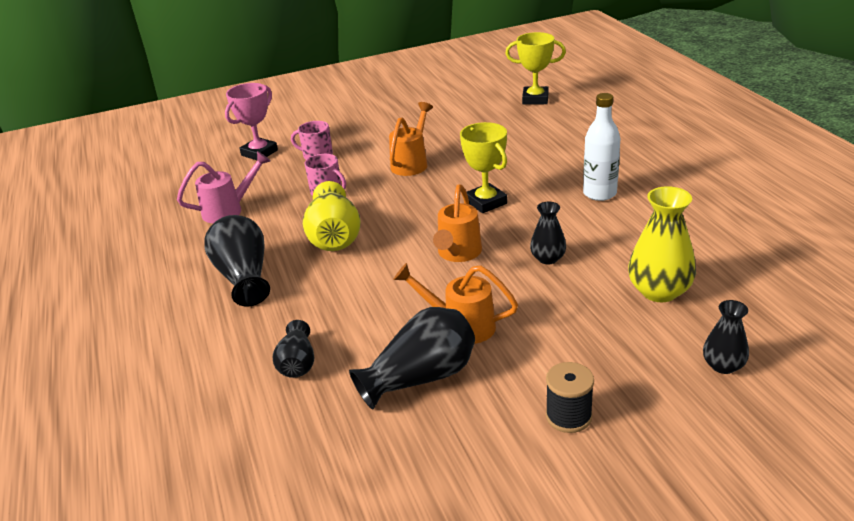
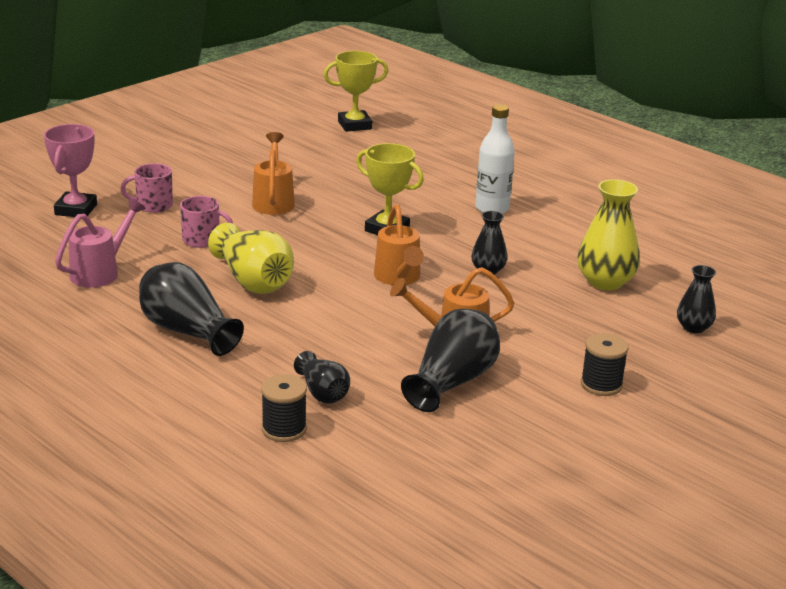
camera: 30 degrees left, 5 degrees down
none -> black spool [261,374,307,442]

